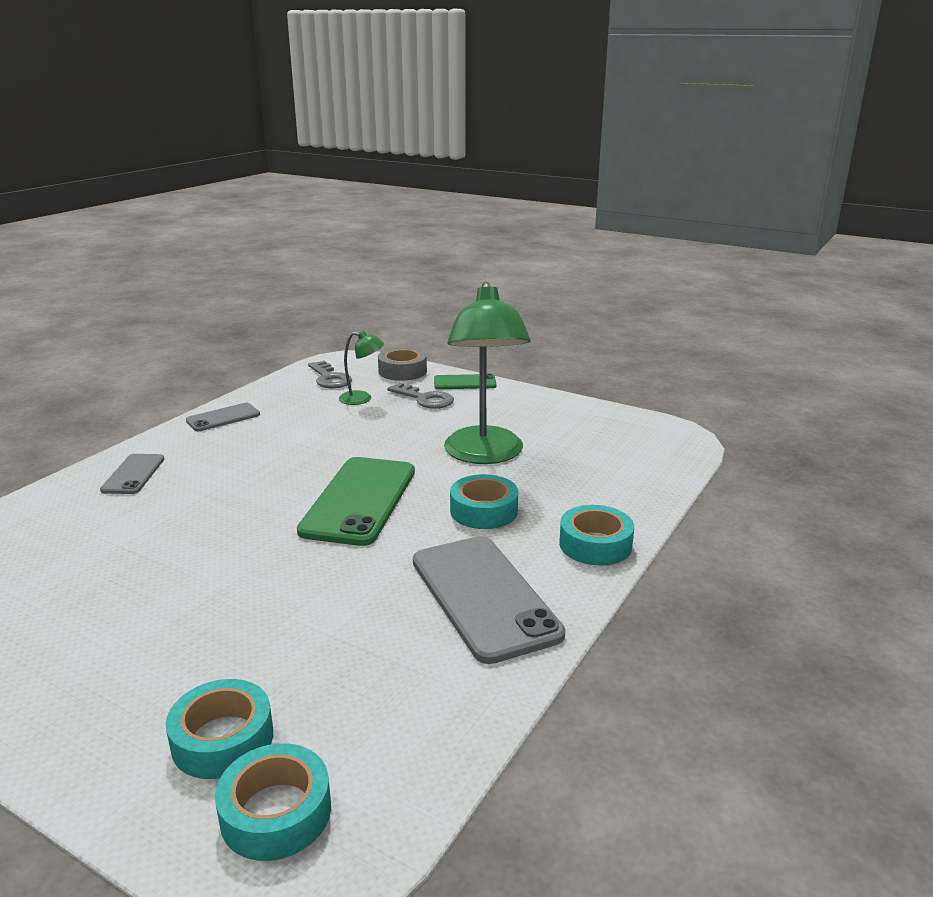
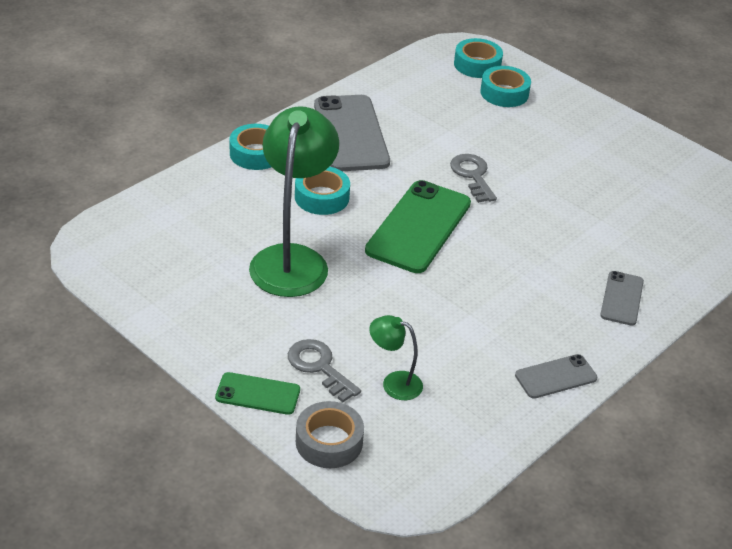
camera: 170 degrees left, 15 degrees up
grey key [308,361,352,388] -> grey key moved to [450,154,497,203]

